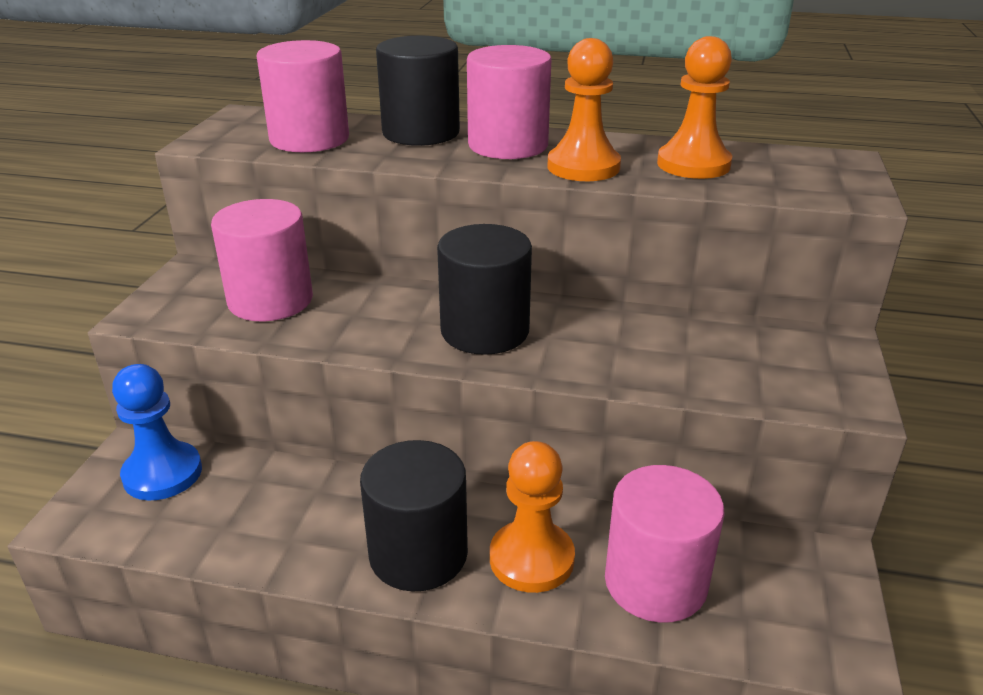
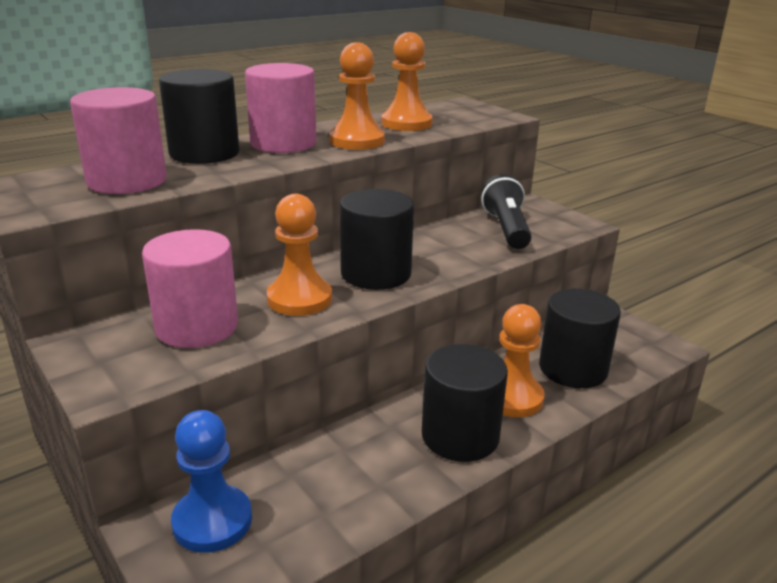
camera: 50 degrees left, 5 degrees down
pink cylinder [605,465,724,623] -> black cylinder [539,289,621,388]
none -> orange pawn [267,194,332,316]
none -> black flashlight [481,174,532,249]

